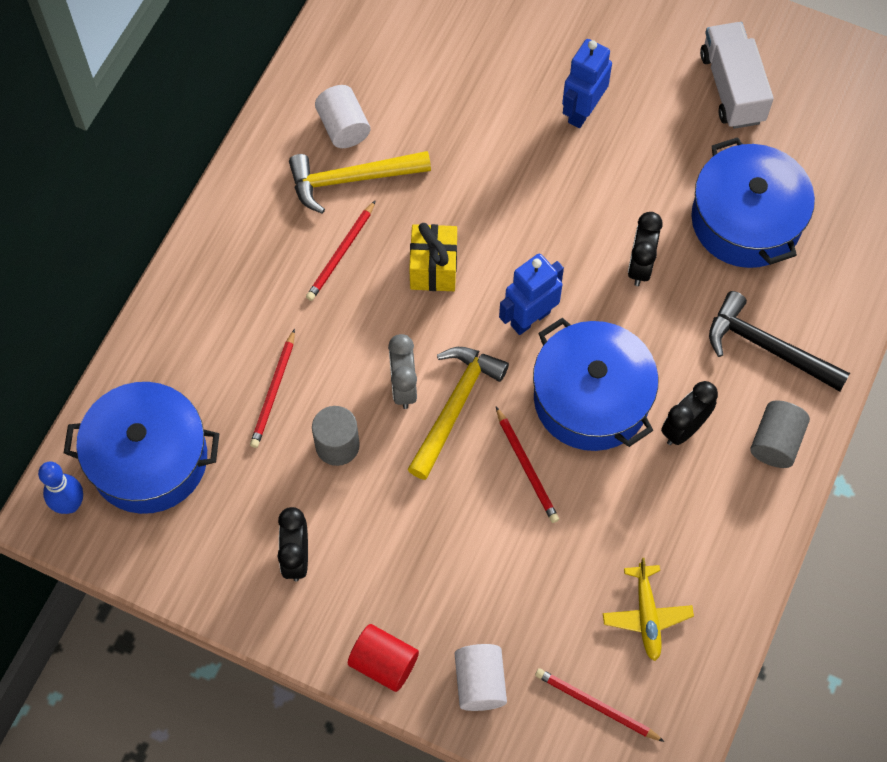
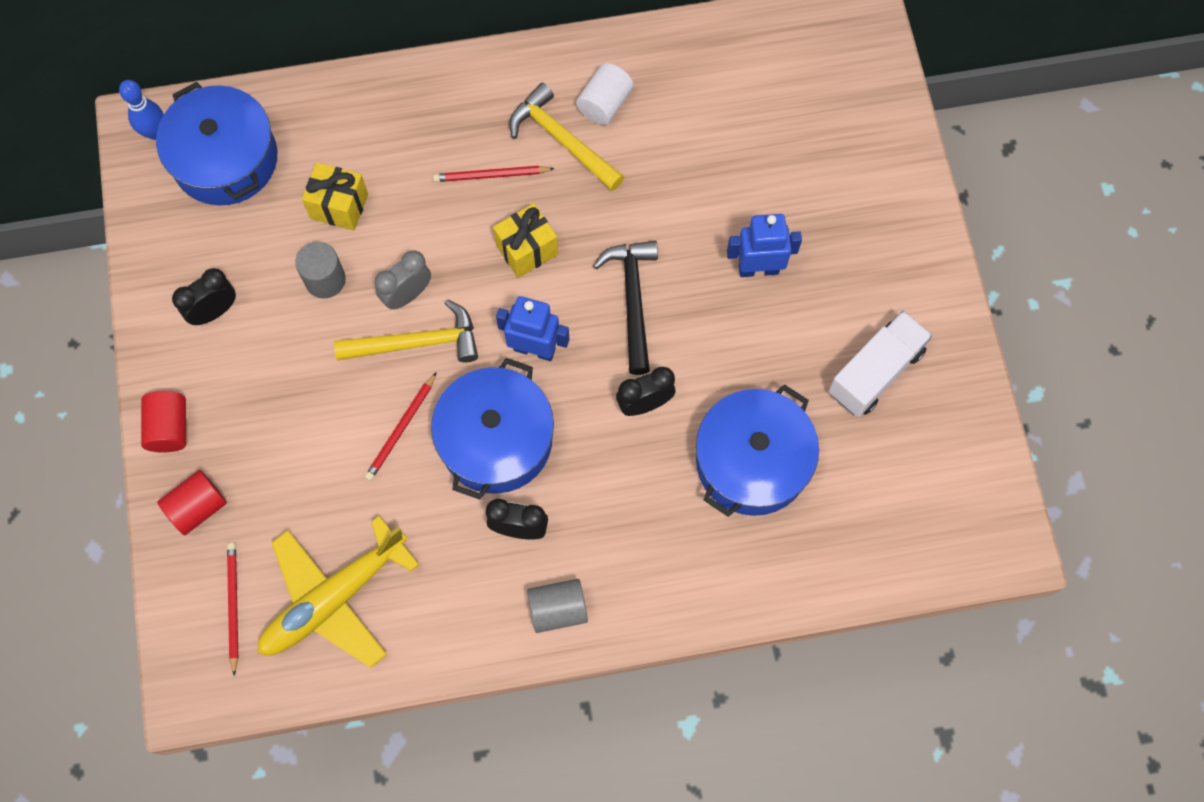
camera: 55 degrees right, 5 degrees up
red pencil [250,329,295,448] -> yellow gift [302,162,368,231]
white cylinder [455,644,507,711] -> red cylinder [157,470,227,535]
yellow plane [603,558,694,661] -> yellow plane [258,516,419,668], size x1.90
black hammer [709,291,850,392] -> black hammer moved to [593,240,658,375]

